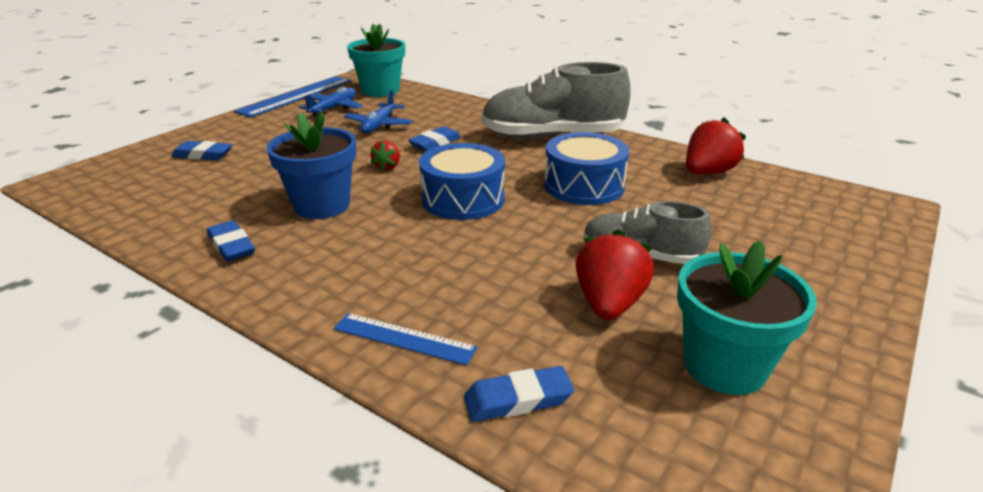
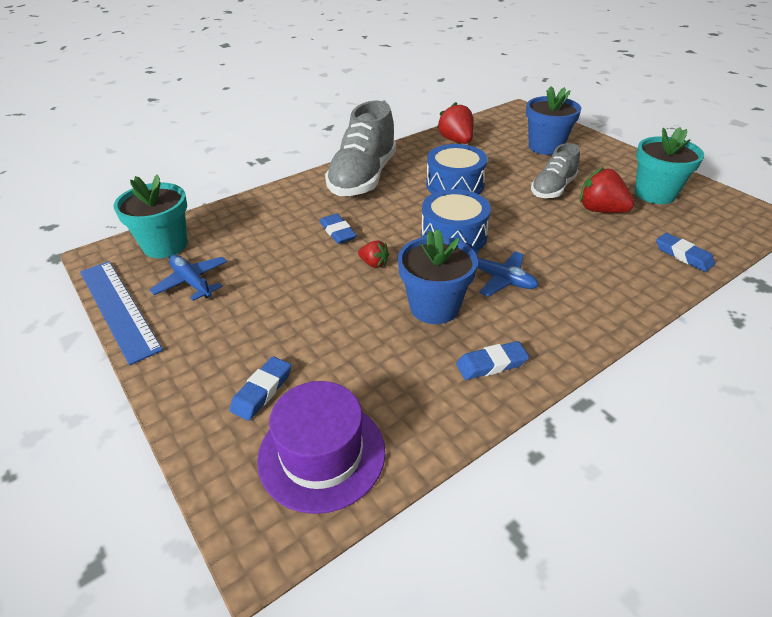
camera: 70 degrees left, 10 degrees up
blue ruler [334,313,478,366] -> none
blue plane [343,90,413,133] -> blue plane moved to [465,243,539,297]
blue eraser [464,366,574,422] -> blue eraser turned 45 degrees counterclockwise [656,233,715,272]
none -> purple hat [257,381,385,514]
none -> blue flower pot [526,86,581,155]

